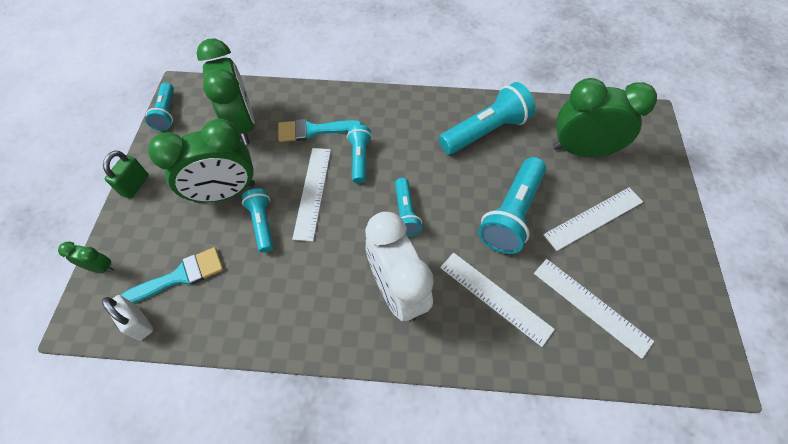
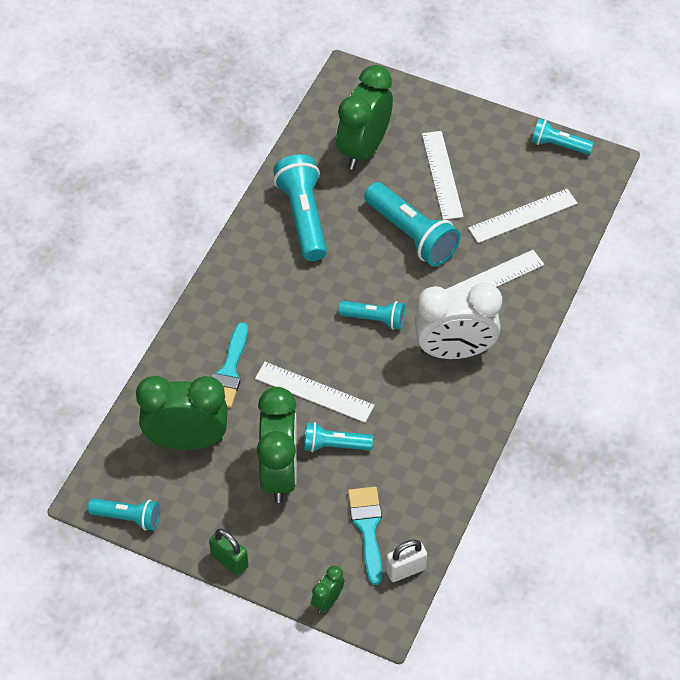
camera: 70 degrees left, 5 degrees down
turquoise flashlight [347,125,372,183] -> turquoise flashlight moved to [531,119,594,155]

